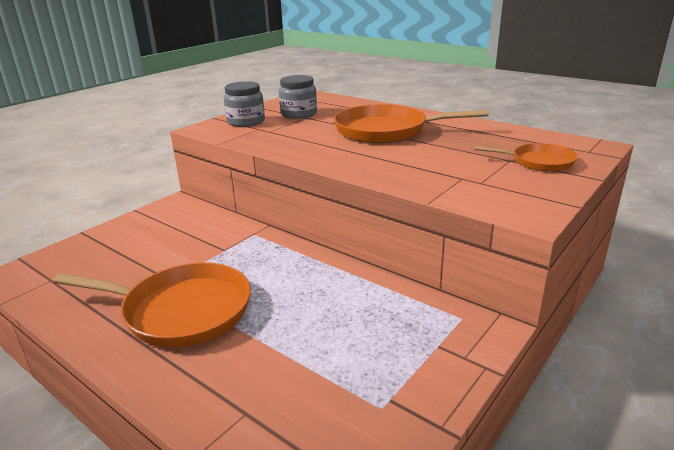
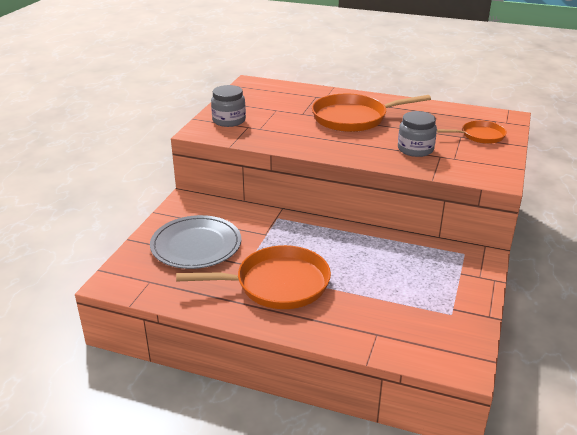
camera: 20 degrees left, 5 degrees up
grey jar [279,75,317,119] -> grey jar moved to [398,111,437,157]
none -> grey plate [150,215,241,269]

